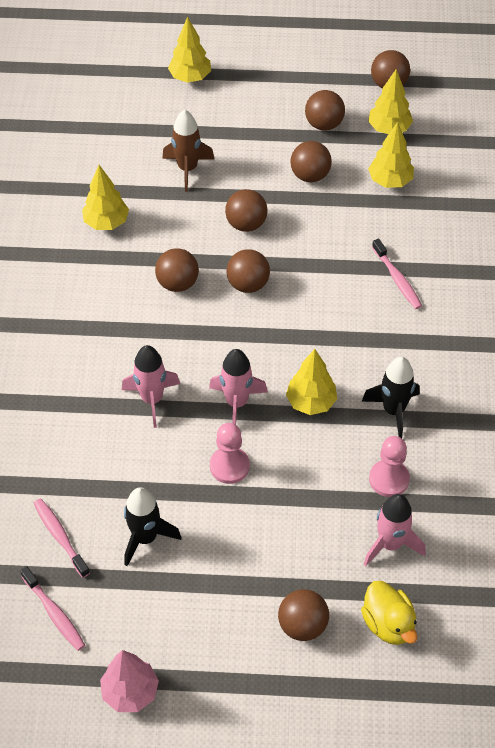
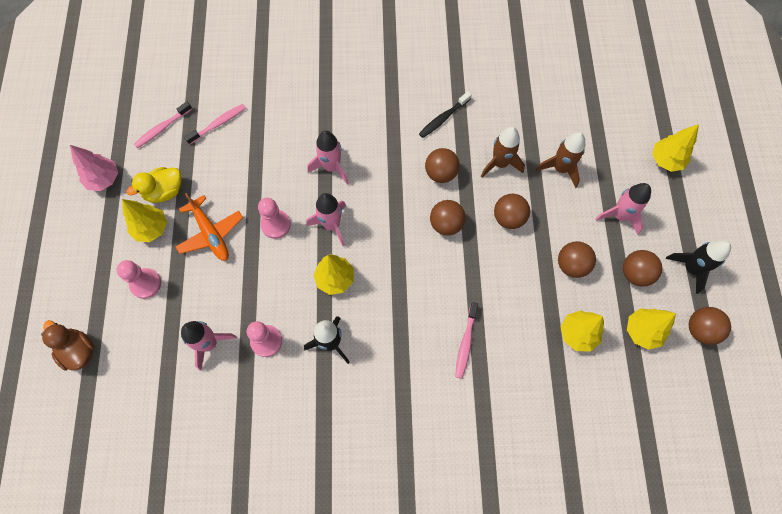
camera: 85 degrees right, 15 degrees up
yellow tree [82,165,129,230] -> yellow tree moved to [122,199,167,242]
black rocket [124,487,181,566] -> black rocket moved to [666,240,731,294]
brown ball [278,589,329,641] -> pink pawn [117,260,161,299]
yellow duck [361,581,417,645] -> yellow duck moved to [127,167,181,203]
pink toothbrush [372,239,422,309] -> pink toothbrush turned 45 degrees counterclockwise [455,302,478,379]
none -> brown duck [41,320,94,371]
none -> orange plane [175,193,243,261]
none -> black toothbrush [419,91,472,138]
none -> brown rocket [481,127,525,177]
none -> pink rocket [595,183,651,235]

